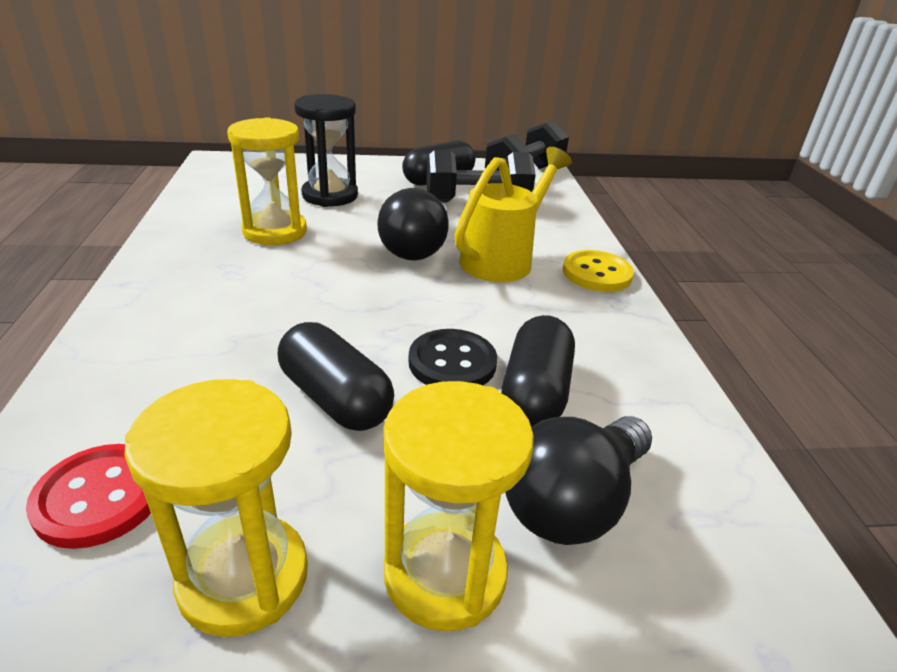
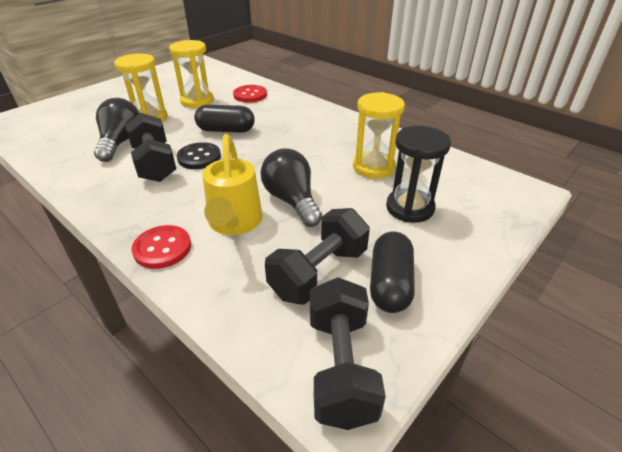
camera: 140 degrees right, 5 degrees up
black capsule [501,315,575,427] -> black dumbbell [125,113,176,182]
yellow button [563,250,634,292] -> red button [131,225,191,269]

